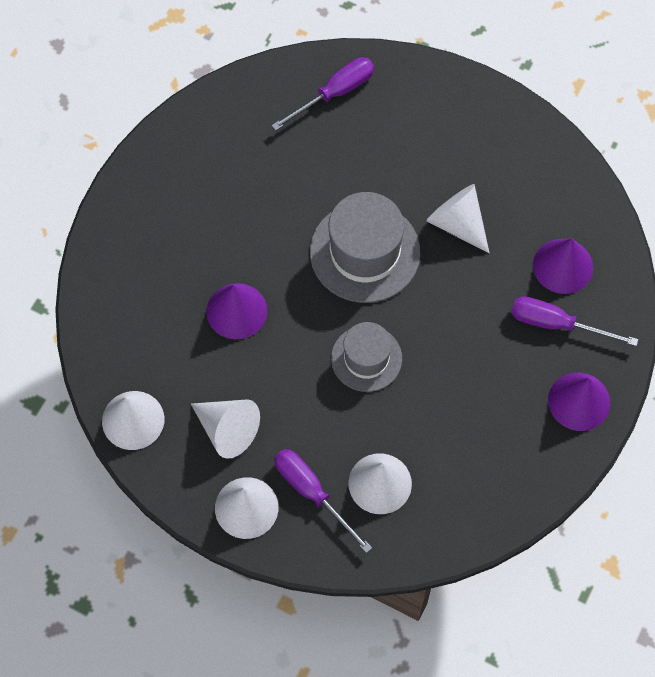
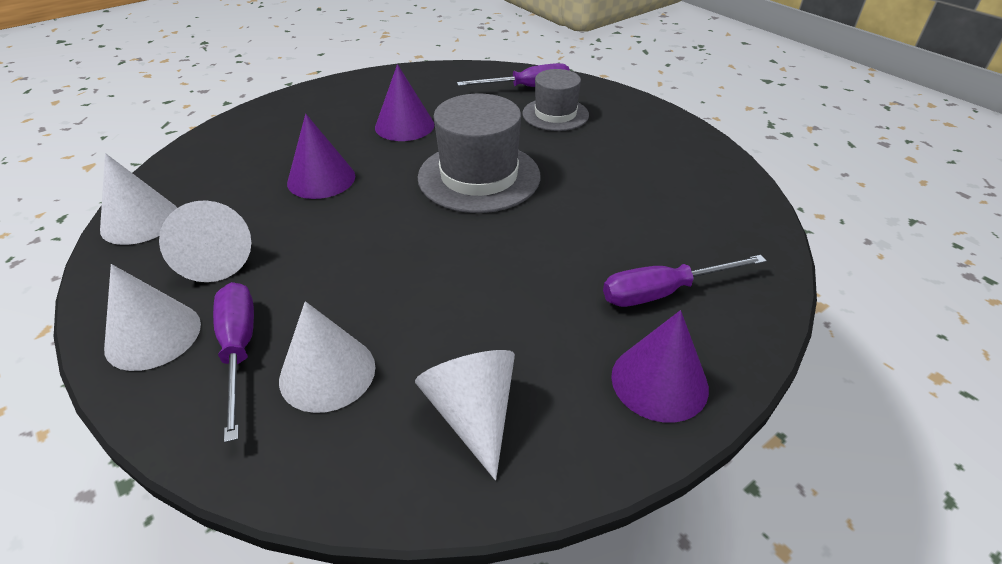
camera: 25 degrees right, 25 degrees down
grey hat [331,322,402,392] -> grey hat moved to [522,69,589,131]
white cone [427,184,490,253] -> white cone moved to [415,350,515,480]
purple screwdriver [511,296,639,346] -> purple screwdriver turned 60 degrees counterclockwise [603,255,766,307]
purple cone [533,239,593,294] -> purple cone moved to [375,64,434,141]

